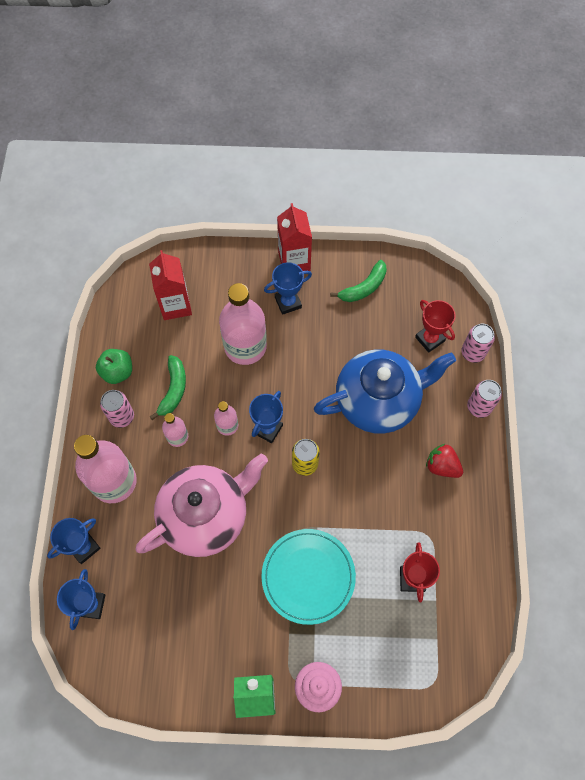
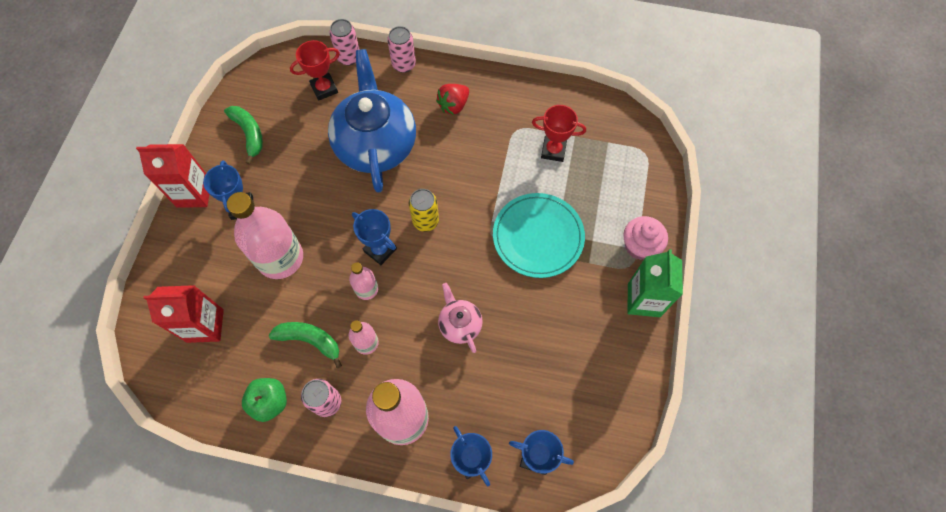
camera: 80 degrees left, 0 degrees up
pink teapot [136,454,268,557] -> pink teapot [438,283,483,353], size x0.46

